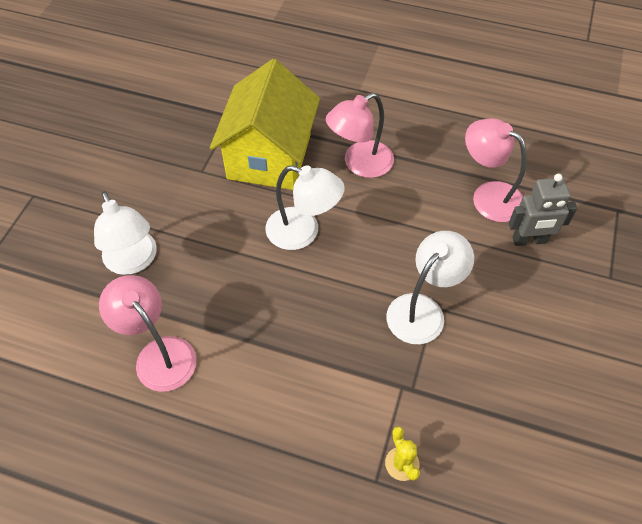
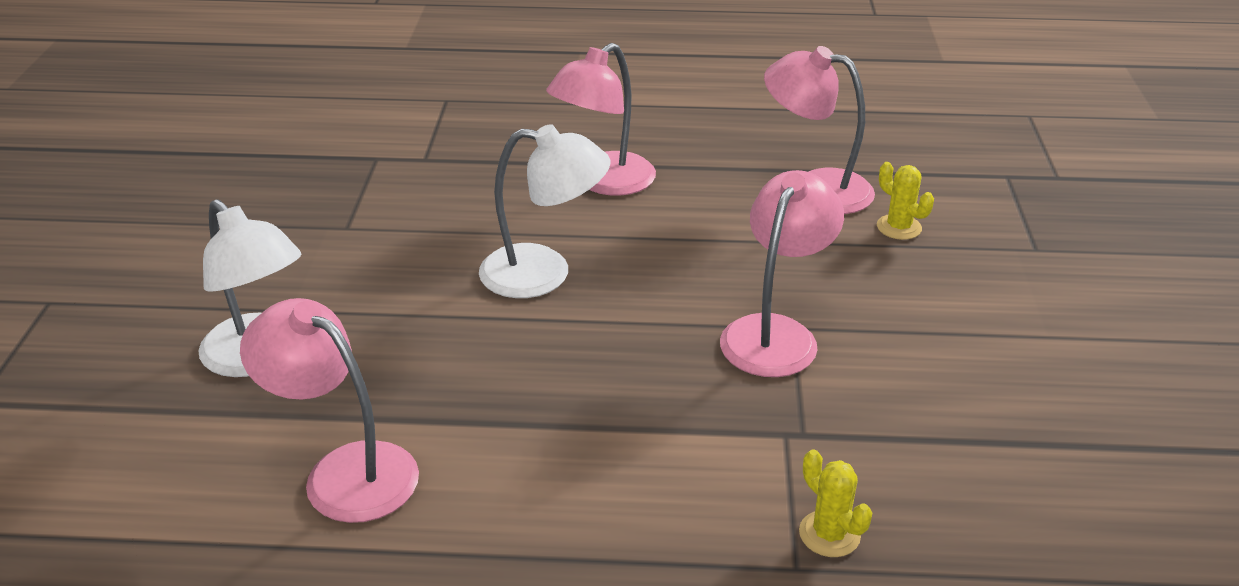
camera: 15 degrees left, 20 degrees down
yellow house [210,59,320,190] -> none
white lamp [387,231,474,344] -> pink lamp [720,170,844,377]
grey robot [508,174,577,246] -> yellow cactus [877,162,934,240]

